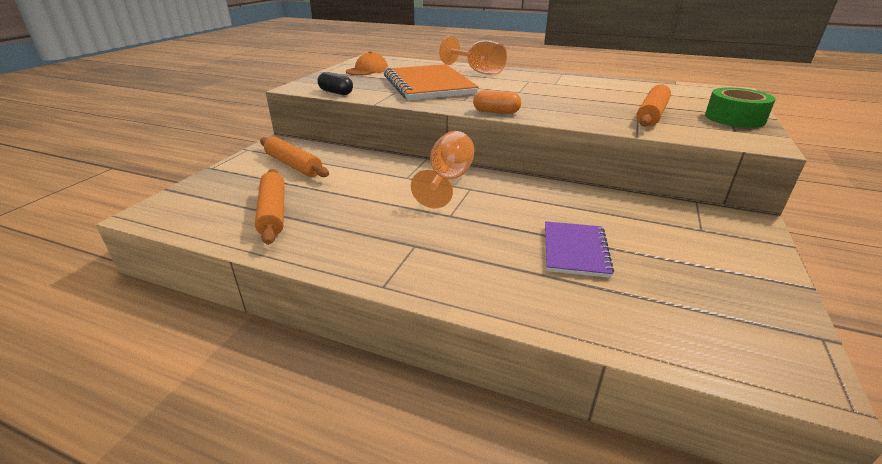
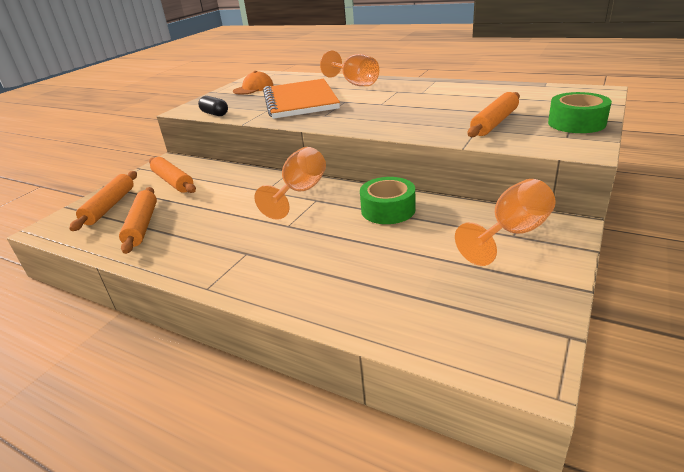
camera: 10 degrees right, 0 degrees up
orange capsule [473,90,521,114] -> none
purple notebook [545,221,614,278] -> none
none -> orange rolling pin [69,171,137,231]
none -> green tape [360,177,416,224]
none -> orange goblet [455,179,556,266]

